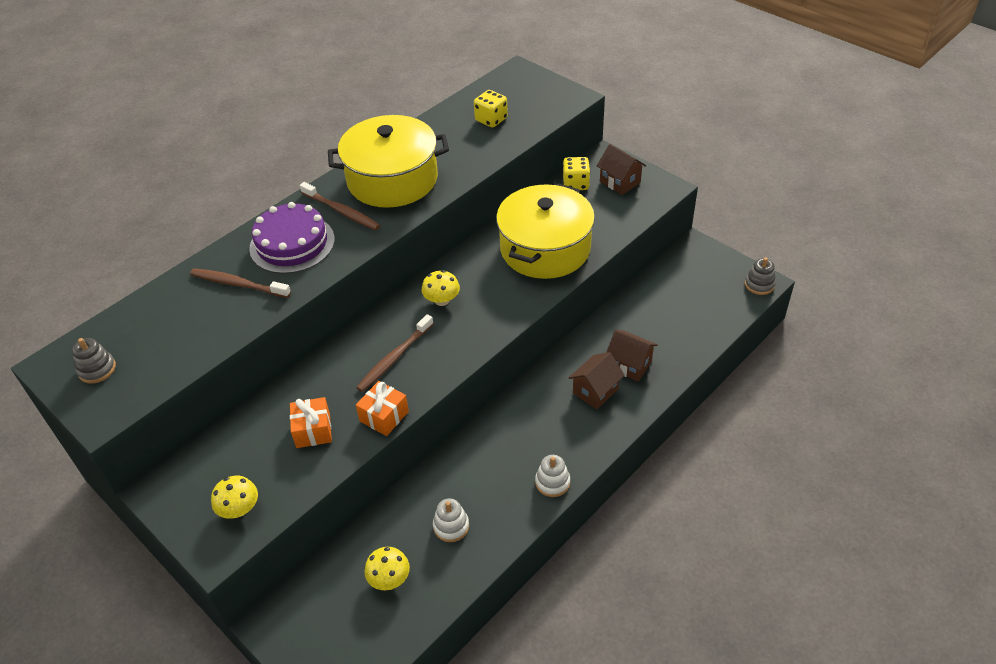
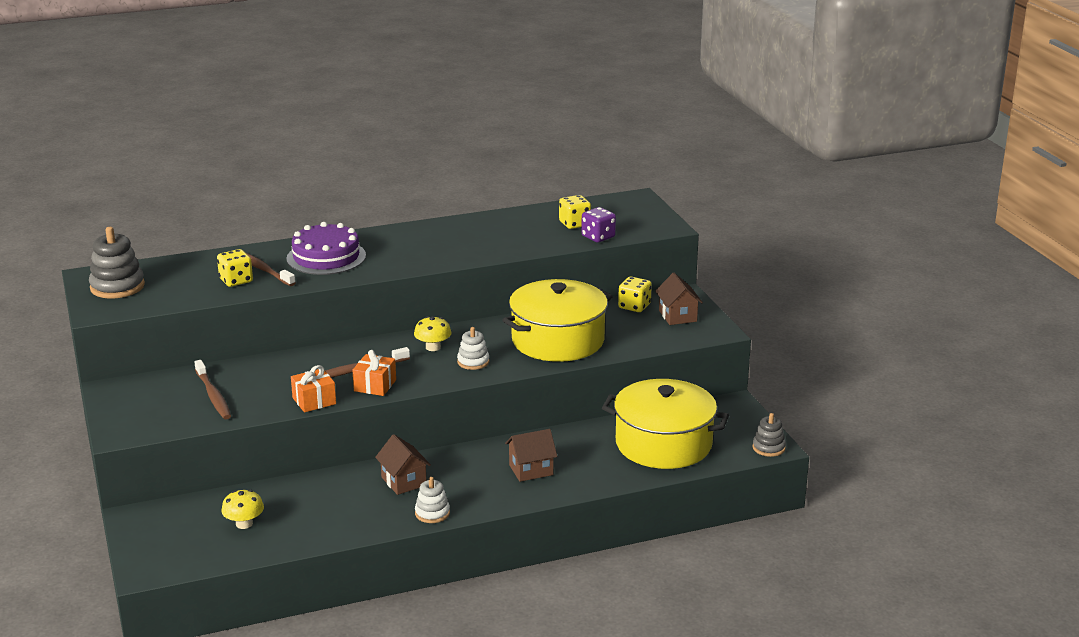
camera: 25 degrees right, 20 degrees down
grey stacking toy [72,338,116,384] -> grey stacking toy [89,227,145,299], size x1.67
yellow mushroom [211,476,258,519] -> none
orange gift [290,397,332,448] -> orange gift moved to [352,350,396,396]
brown toothbrush [300,182,380,230] -> brown toothbrush moved to [195,360,231,419]
yellow pot [328,115,449,208] -> yellow pot moved to [602,379,729,469]
white stacking toy [433,499,469,542] -> white stacking toy moved to [457,327,489,370]
brown house [607,330,658,382] -> brown house moved to [375,434,431,495]
none -> yellow dice [217,249,253,287]
none -> purple dice [581,207,616,242]

